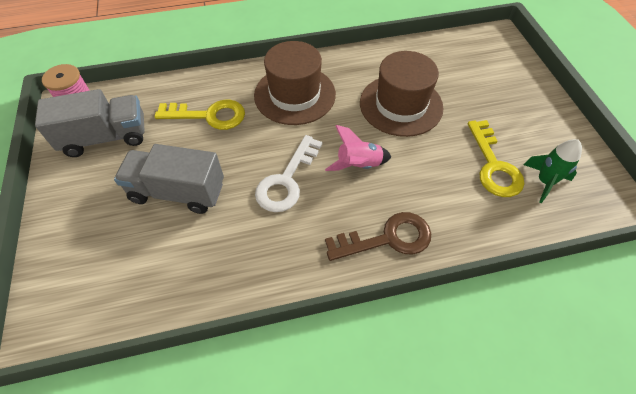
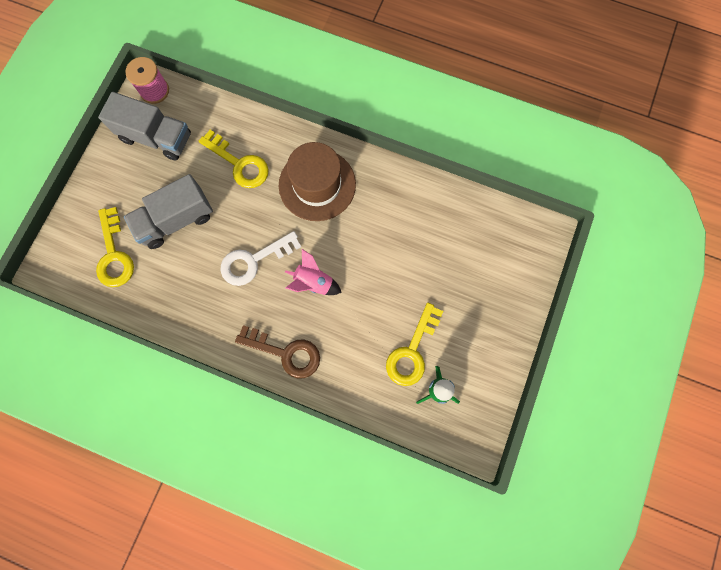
camera: 35 degrees right, 20 degrees up
grey truck [114,144,224,214] -> grey truck turned 75 degrees counterclockwise [124,174,213,249]
brown hat [360,51,443,137] -> none
none -> yellow key [96,207,134,287]

